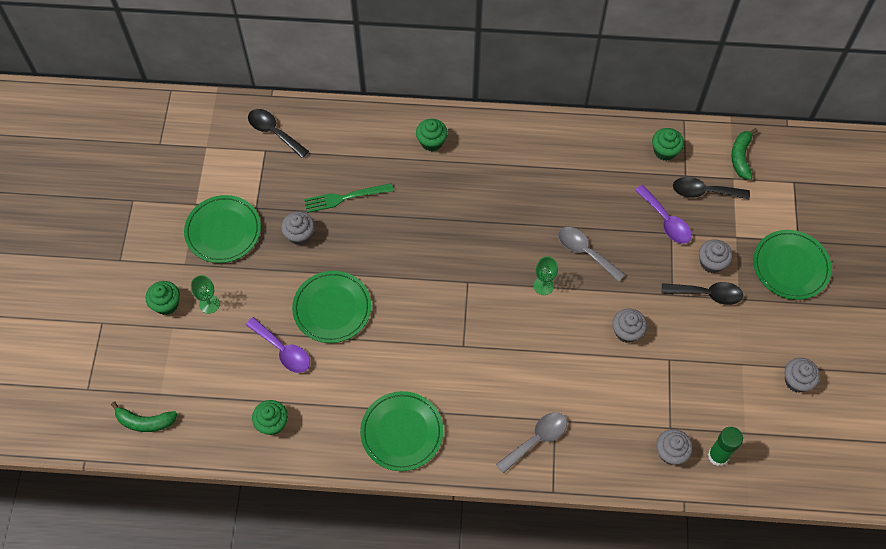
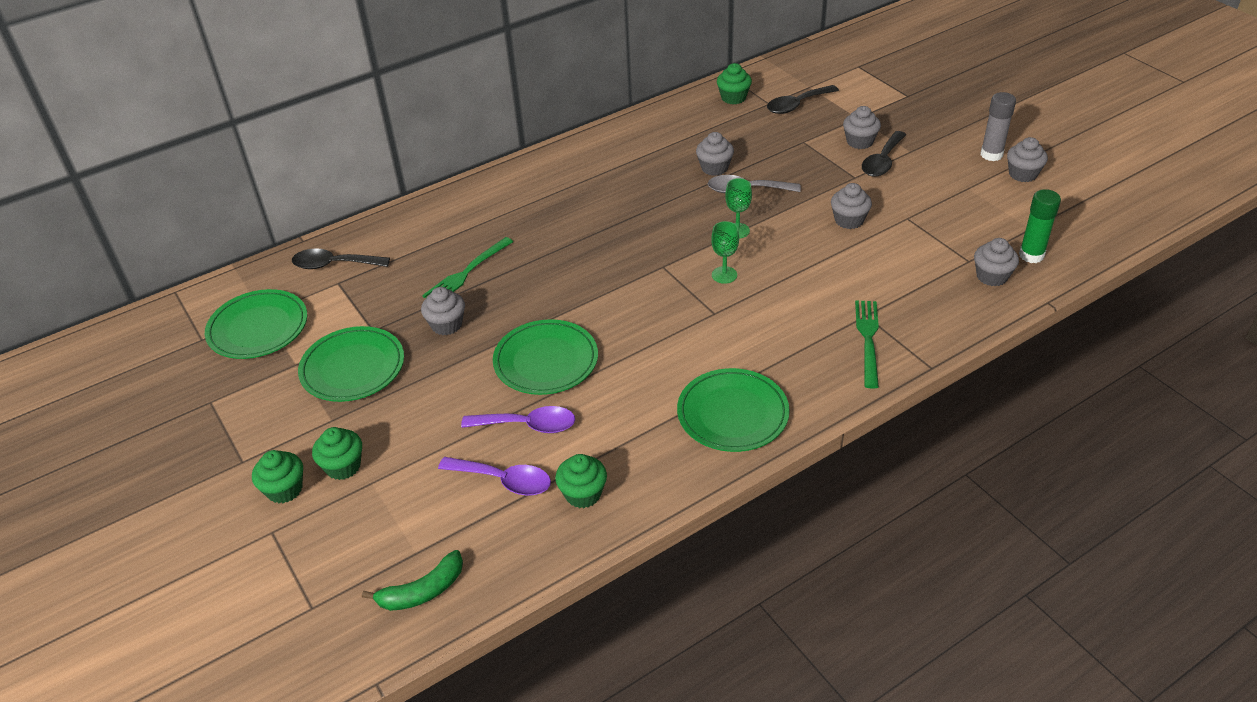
camera: 35 degrees left, 20 degrees down
green goblet [191,275,220,314] -> green goblet moved to [711,221,739,284]
green cupcake [416,119,448,151] -> green cupcake moved to [252,450,303,504]
grey spoon [496,412,567,474] -> green fork [855,300,879,389]
purple spoon [635,185,692,244] -> purple spoon moved to [438,457,551,496]
black spoon [661,282,743,305] -> black spoon turned 150 degrees clockwise [862,131,906,177]
green banana [731,128,758,180] -> none
green plate [753,230,832,300] -> green plate moved to [205,289,307,359]
none -> grey cupcake [696,132,734,176]
none -> grey glue stick [981,92,1016,161]

